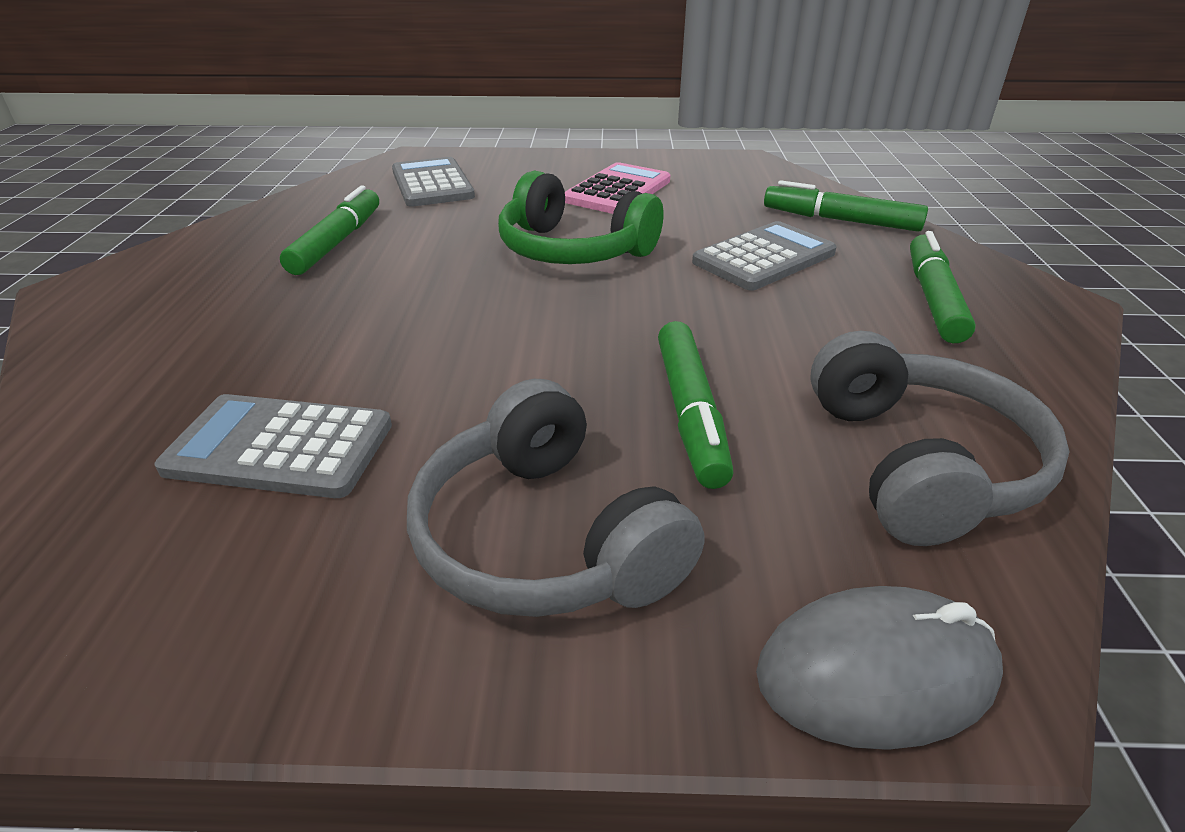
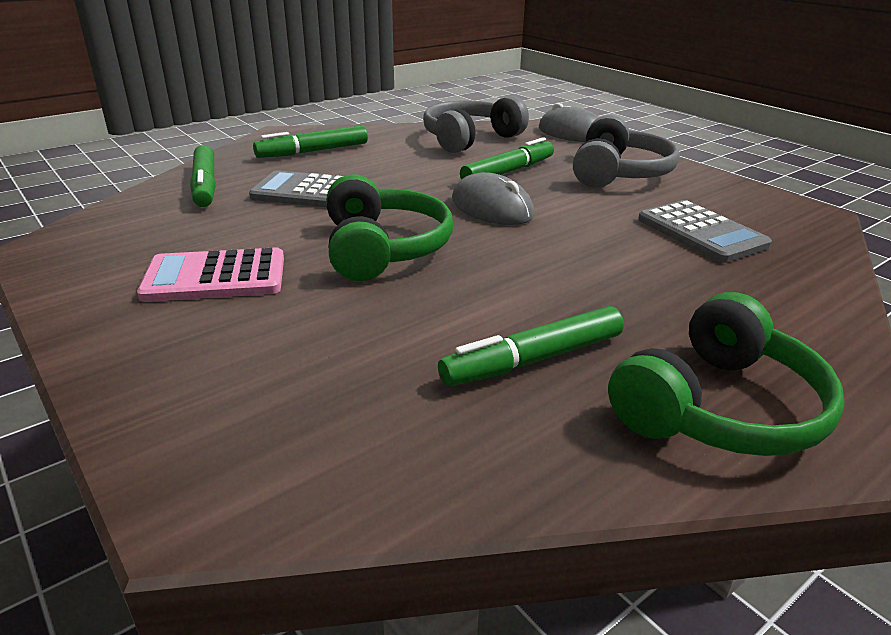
camera: 130 degrees left, 5 degrees down
grey calculator [392,157,475,207] -> none
none -> grey mouse [452,172,534,225]
none -> green headphones [608,292,845,456]

